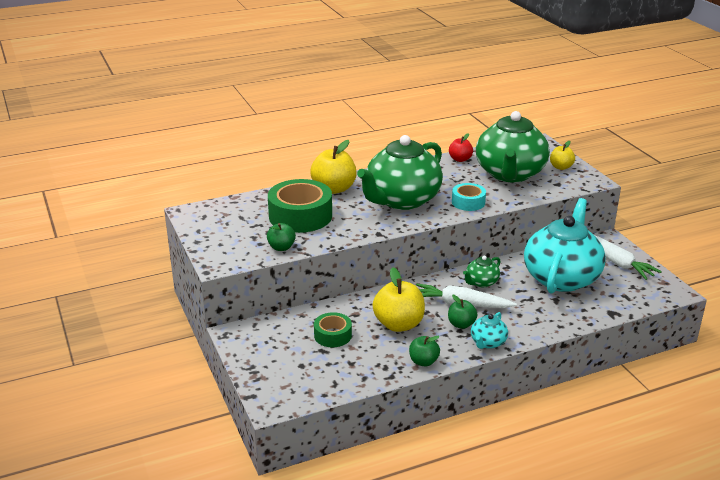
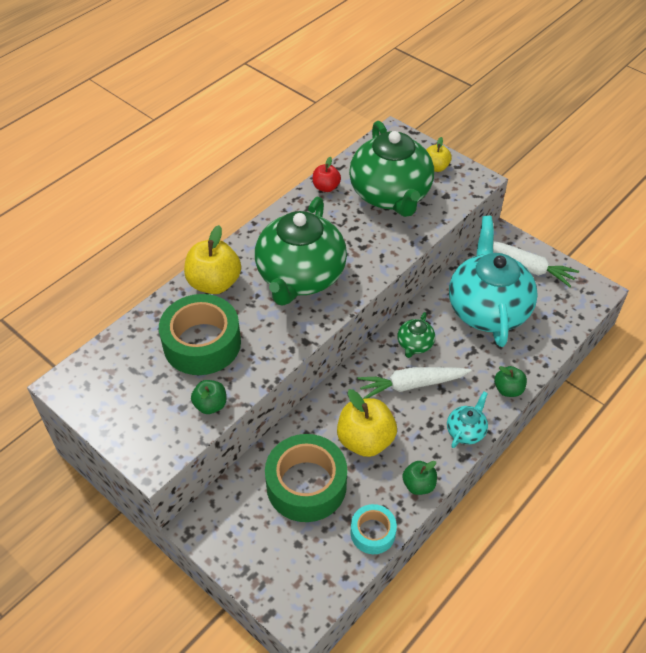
camera: 25 degrees left, 20 degrees up
green tape [314,312,352,347] -> green tape [265,434,347,522], size x1.85
green apple [448,295,477,329] -> green apple moved to [494,366,527,397]
turquoise tape [452,183,486,211] -> turquoise tape moved to [351,504,397,554]
turquoise teapot [471,312,508,349] -> turquoise teapot turned 150 degrees counterclockwise [447,392,488,448]

